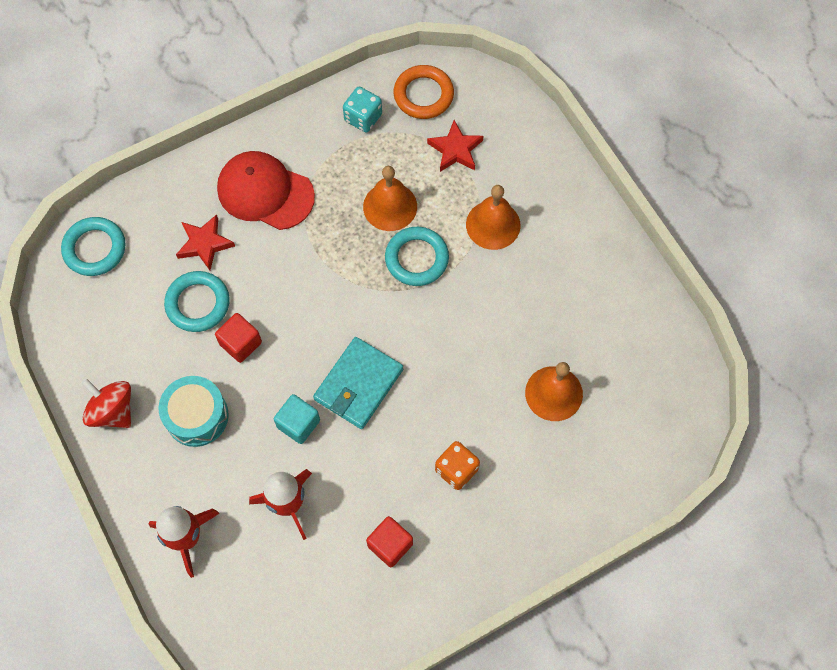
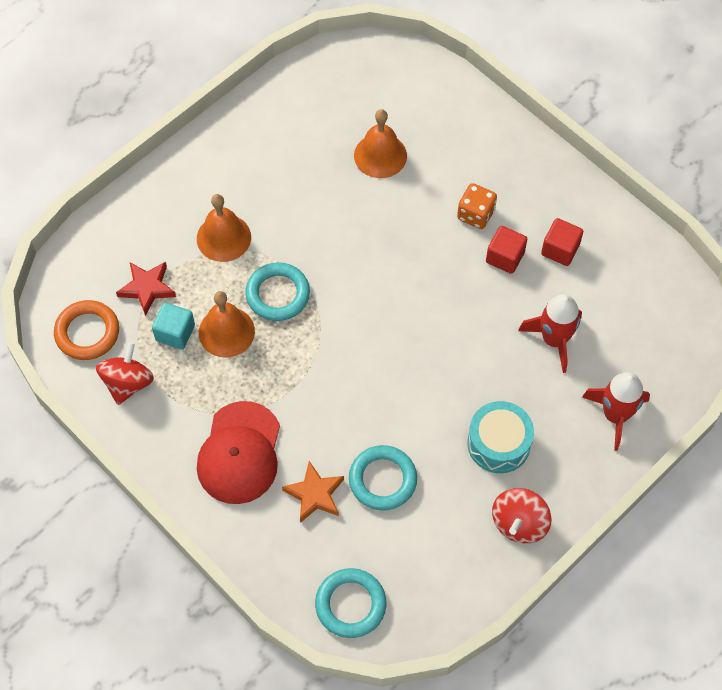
camera: 105 degrees left, 5 degrees down
red star [176,214,235,270] -> orange star [282,461,344,523]
red cube [215,313,262,363] -> red cube moved to [486,226,527,274]
turquoise cube [274,394,320,444] -> turquoise cube moved to [152,303,195,350]
turquoise wallet [313,337,403,429] -> none
turquoise dice [343,87,382,132] -> red spinning top [96,342,154,405]

